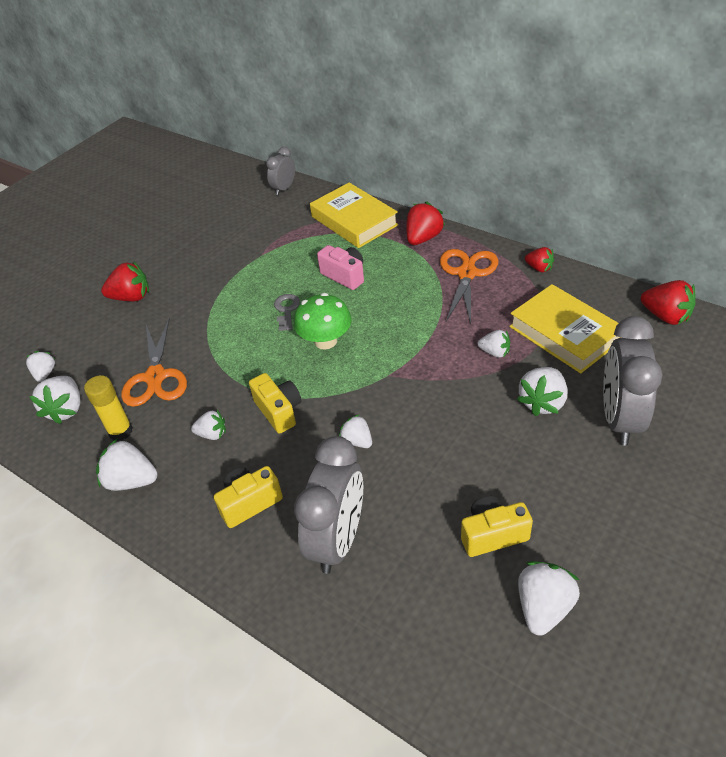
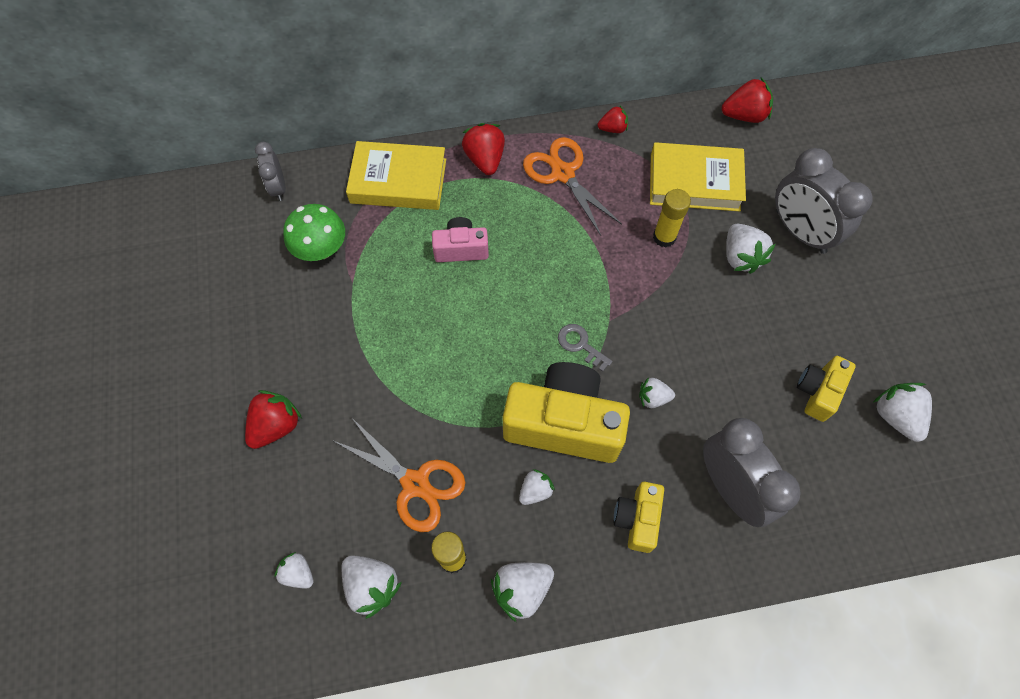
camera: 50 degrees left, 20 degrees up
yellow camera [249,373,301,434] -> yellow camera [503,362,630,463], size x1.93
grey key [274,294,300,331] -> grey key moved to [558,324,613,372]
green mushroom [294,293,352,350] -> green mushroom moved to [283,204,345,261]
white strawberry [478,330,510,358] -> yellow glue stick [653,189,691,247]

